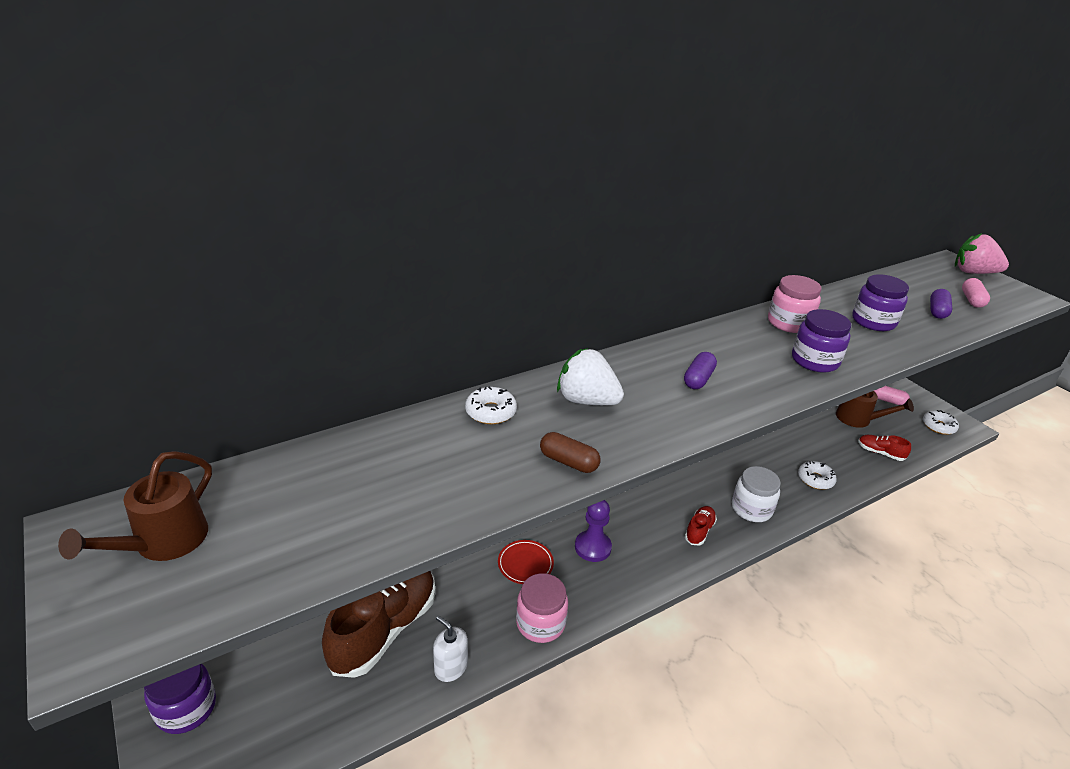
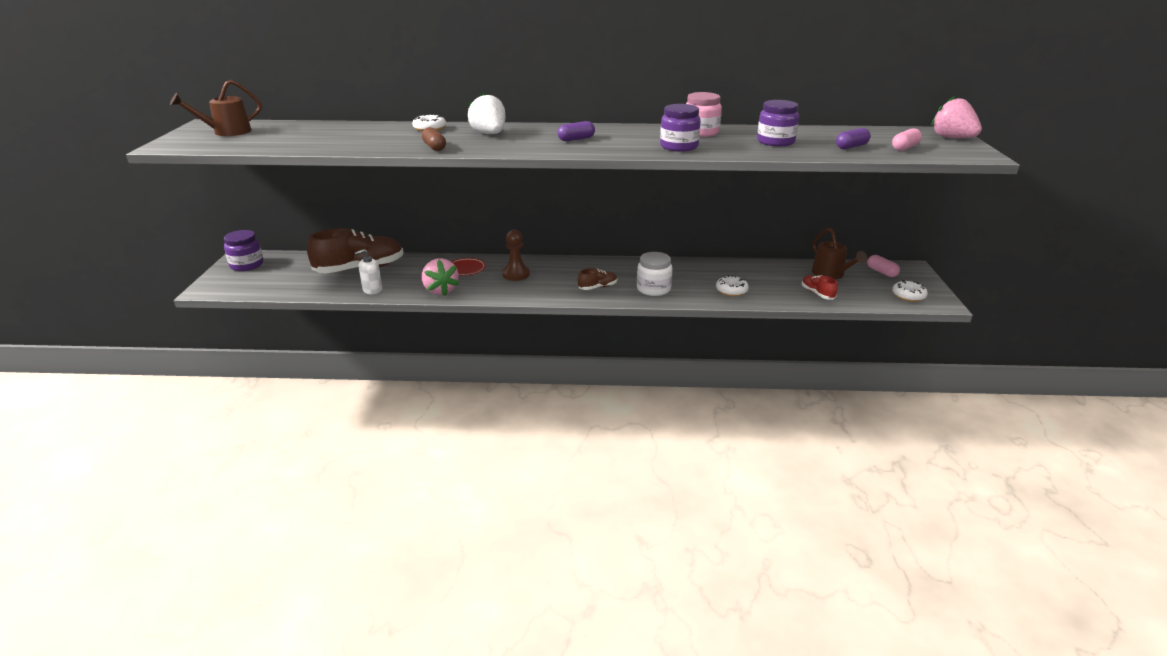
camera: 35 degrees right, 5 degrees down
white soap dispenser [433,615,468,682] -> white soap dispenser turned 105 degrees counterclockwise [354,249,382,294]
pink jar [516,573,568,643] -> pink strawberry [422,258,459,296]
purple pawn [575,500,612,562] -> brown pawn [502,230,530,281]
red shoe [685,506,717,545] -> brown shoe [578,268,617,290]

